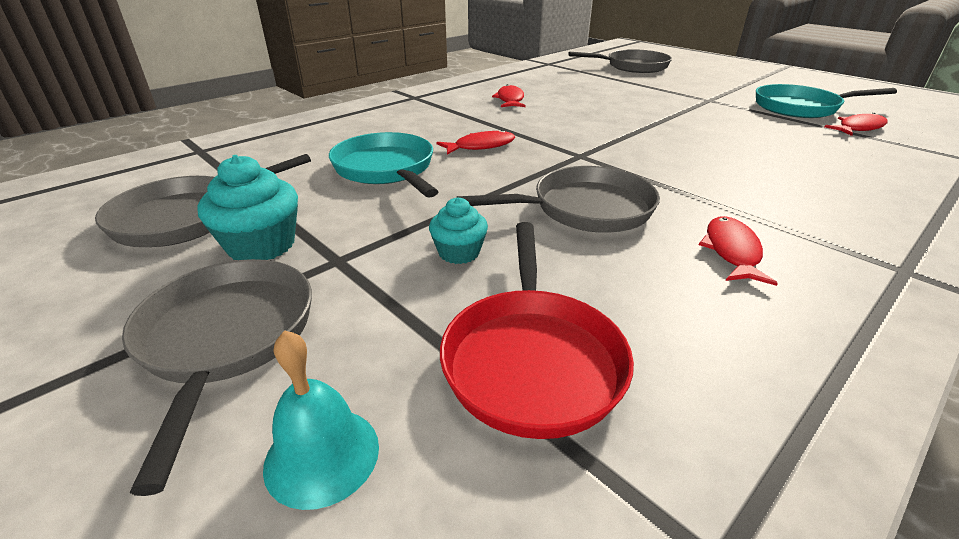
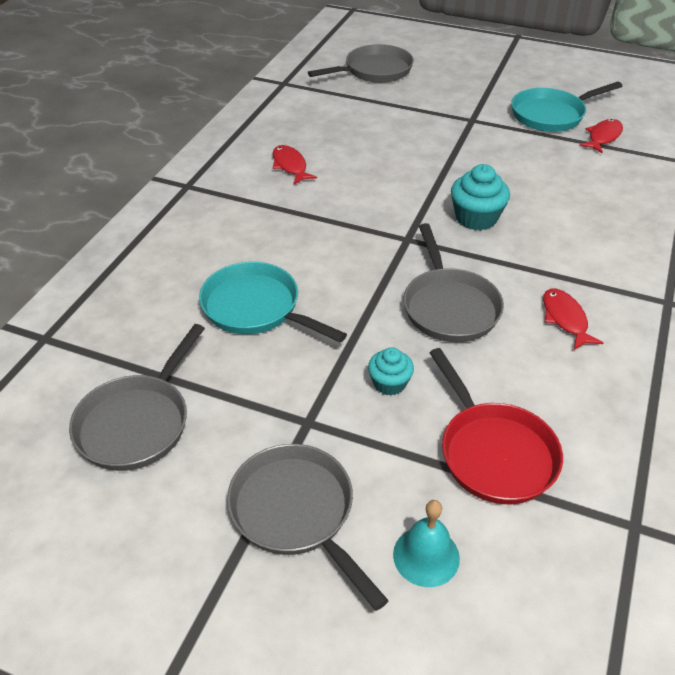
camera: 25 degrees left, 10 degrees up
turquoise cupcake [197,155,298,260] -> turquoise cupcake moved to [451,164,510,231]
red fish [436,130,515,155] -> none
grey pan [456,166,660,233] -> grey pan turned 120 degrees clockwise [403,223,504,342]

